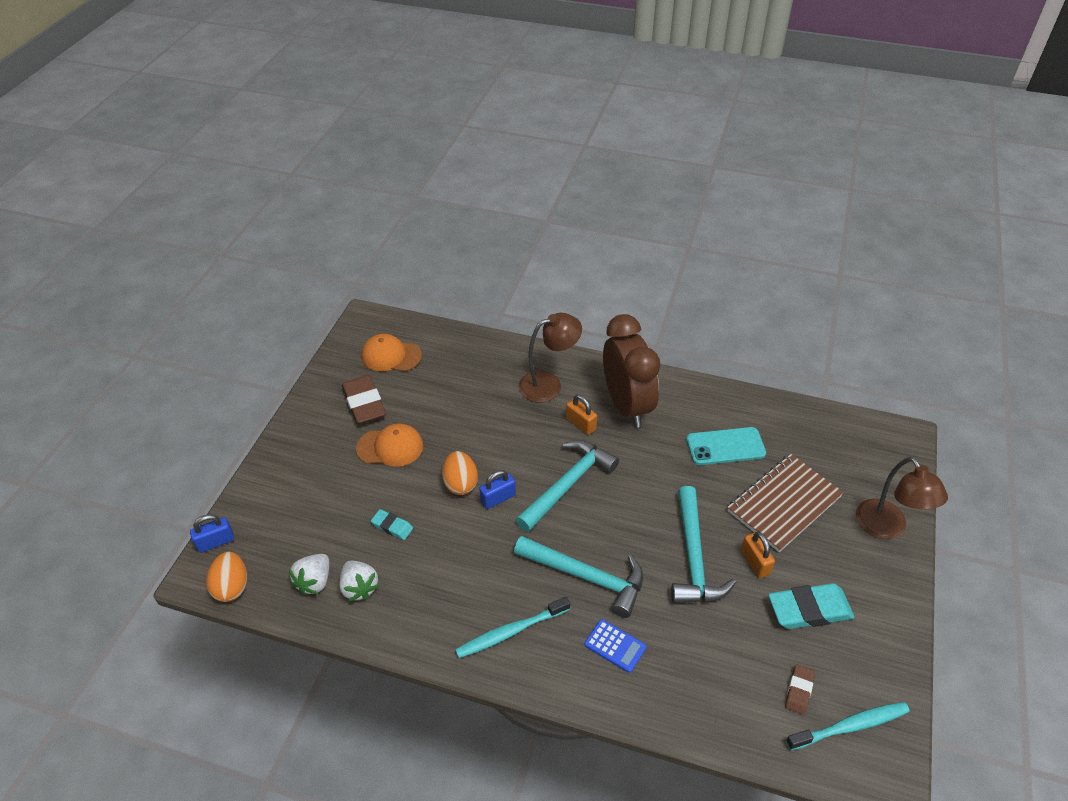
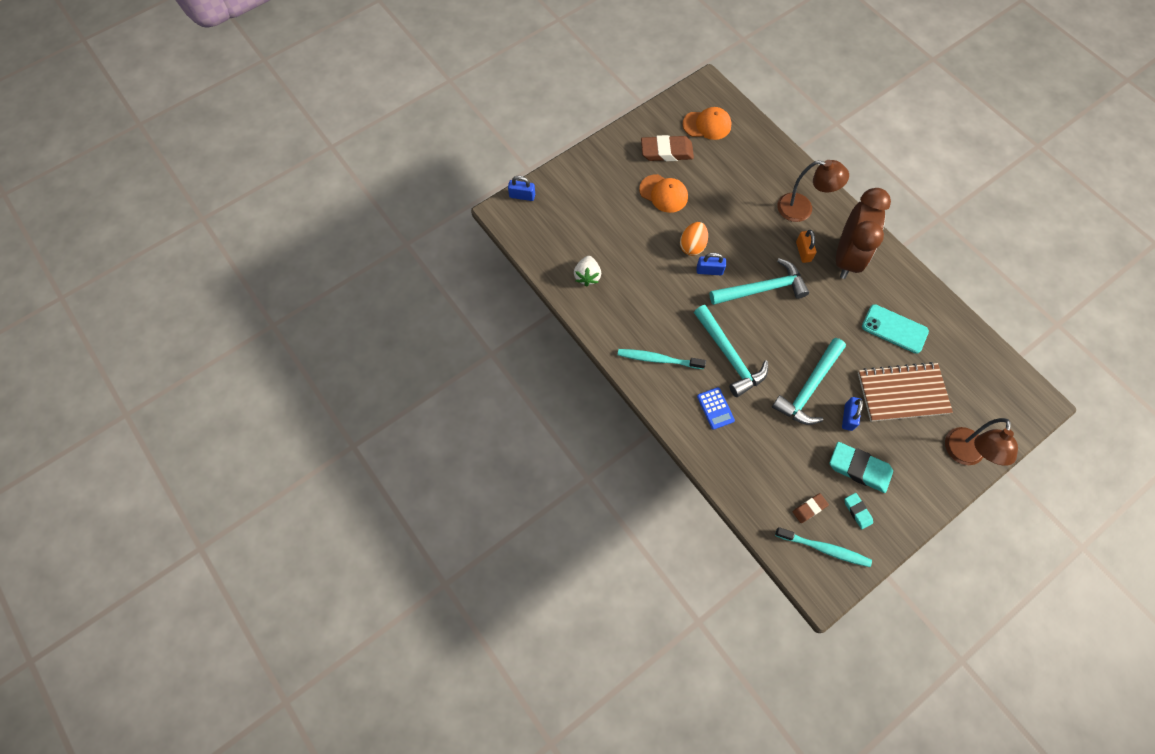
camera: 35 degrees right, 20 degrees up
orange egg [206,552,247,602] -> none
white strawberry [289,554,329,595] -> none
brown eraser [342,375,386,424] -> brown eraser turned 75 degrees clockwise [641,135,694,161]
orange cap [362,334,422,371] -> orange cap turned 135 degrees clockwise [682,107,732,140]
turquoise eraser [371,509,413,540] -> turquoise eraser moved to [845,493,873,529]
orange padlock [741,532,775,578] -> blue padlock [842,397,863,431]

